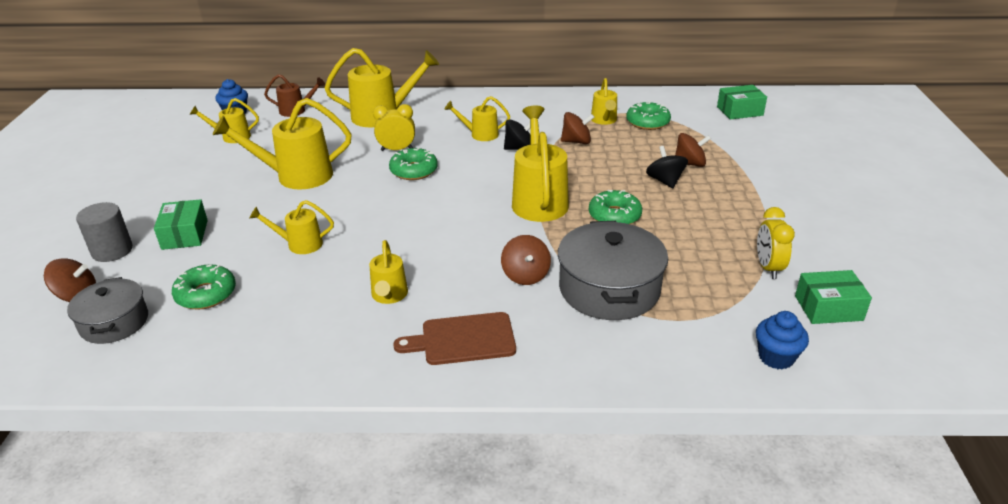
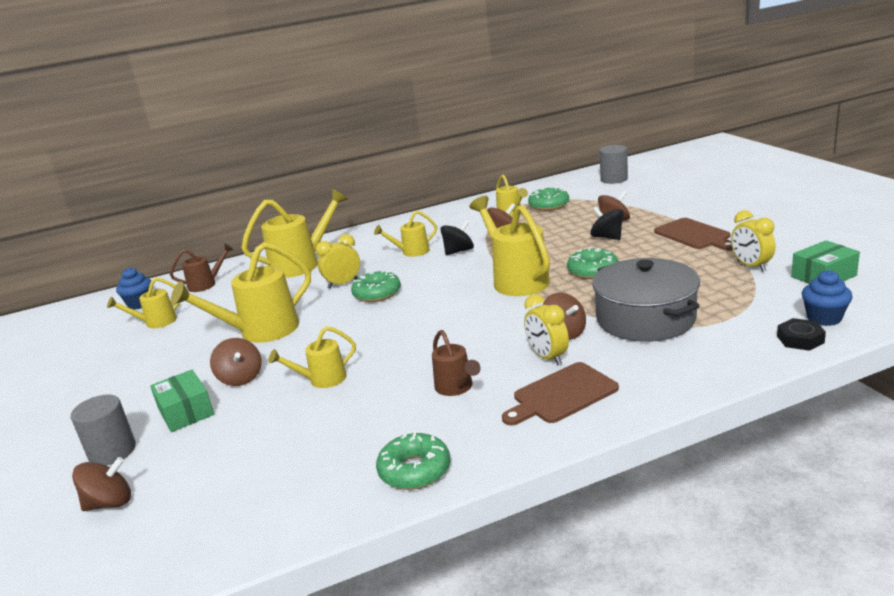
camera: 20 degrees left, 10 degrees down
grey pot [67,277,148,344] -> none
green donut [172,264,236,310] -> green donut moved to [376,431,450,490]
yellow watering can [369,240,408,304] -> brown watering can [432,330,481,396]
green box [717,85,767,120] -> grey cylinder [599,145,628,184]
none -> brown spinning top [210,338,262,386]
none -> yellow clock [524,294,569,365]
none -> brown cutting board [654,218,733,251]
none -> black nut [777,318,826,351]

